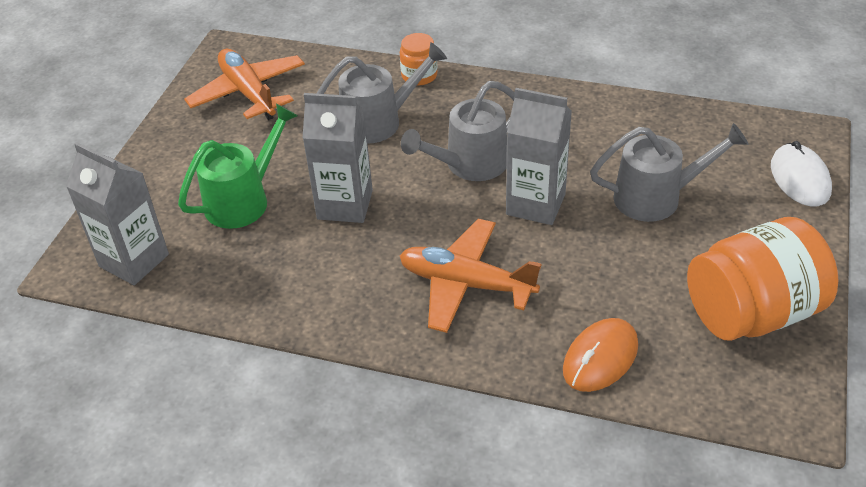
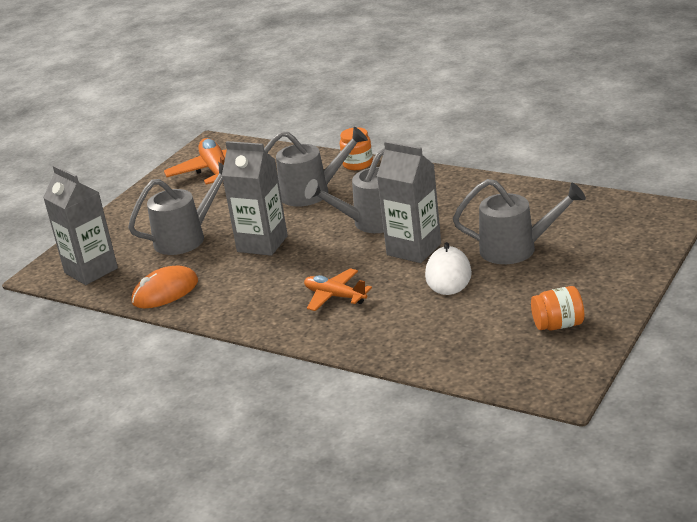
camera: 15 degrees right, 15 degrees down
green watering can [178,104,298,229] -> grey watering can [128,162,224,255]
orange plane [400,219,542,333] -> orange plane [304,268,372,311], size x0.63
orange mouse [563,318,638,392] -> orange mouse moved to [132,265,198,308]
orange jar [687,217,839,341] -> orange jar [531,286,584,331], size x0.47
white mouse [771,141,832,206] -> white mouse moved to [425,242,472,295]

